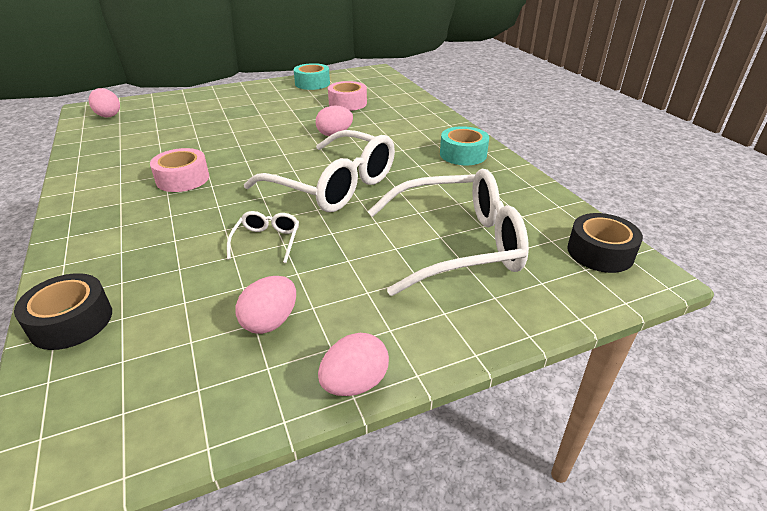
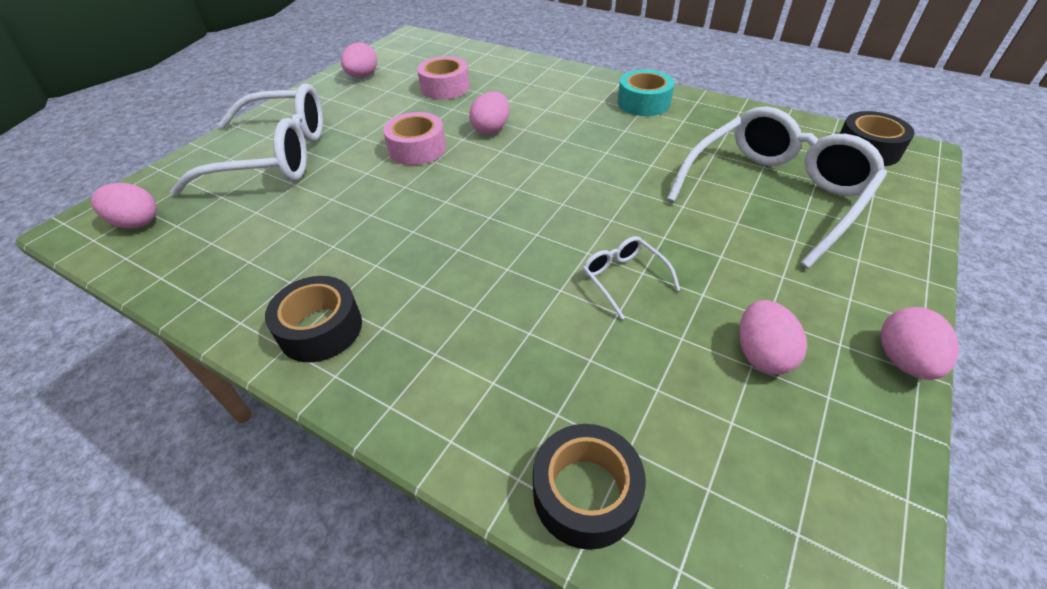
camera: 35 degrees left, 10 degrees up
pink tape [150,148,209,192] -> pink tape moved to [383,112,446,165]
white glasses [244,130,395,212] -> white glasses moved to [170,84,323,196]
turquoise tape [294,63,330,90] -> pink egg [341,42,377,78]
none -> black tape [265,276,362,362]

